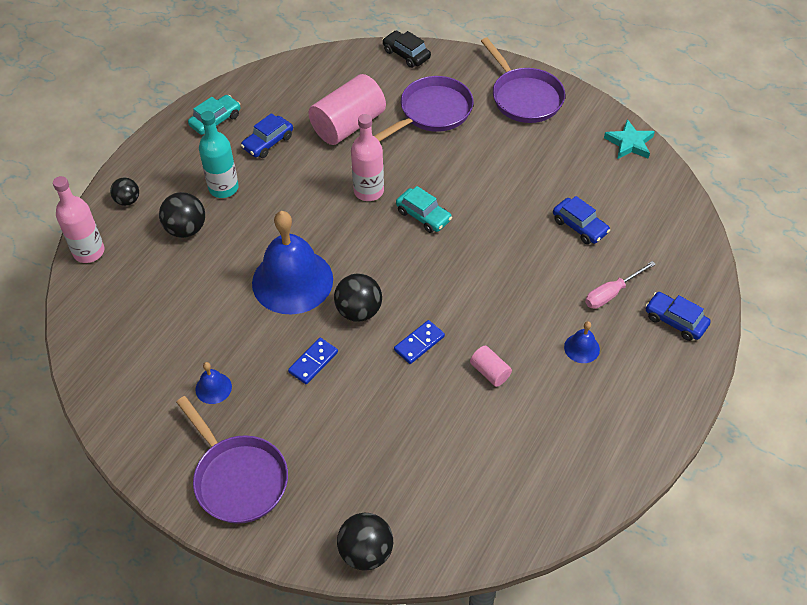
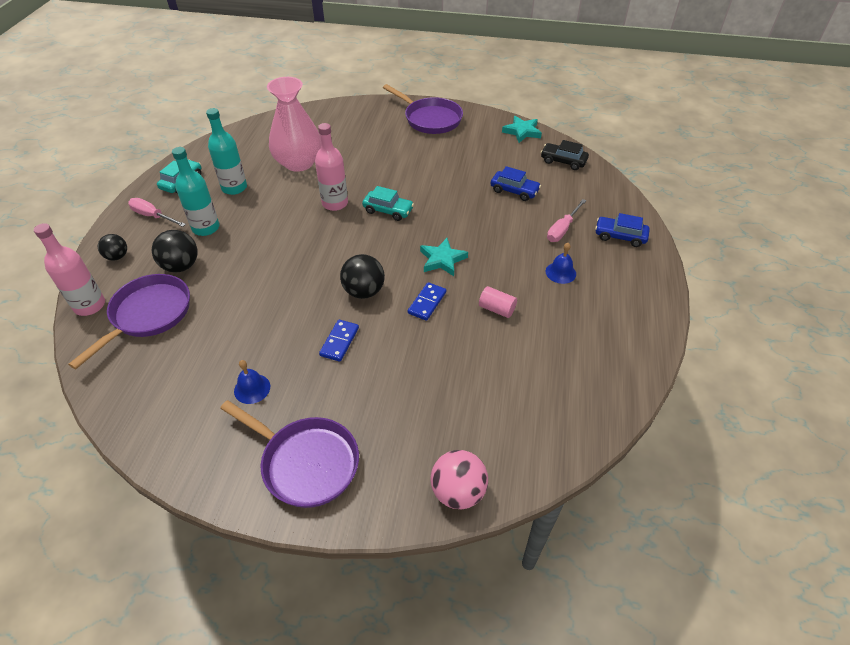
camera: 20 degrees left, 5 degrees down
blue car [241,113,293,158] -> turquoise bottle [206,108,247,195]
blue bell [252,211,333,315] -> none
pink cylinder [308,74,386,145] -> pink vase [267,77,321,172]
black ball [337,513,393,571] -> pink ball [430,450,488,509]
purple pan [374,76,474,142] -> purple pan moved to [68,274,190,369]
black car [382,31,431,68] -> black car moved to [541,140,589,170]
none -> pink screwdriver [128,198,186,227]
none -> turquoise star [420,238,468,276]

